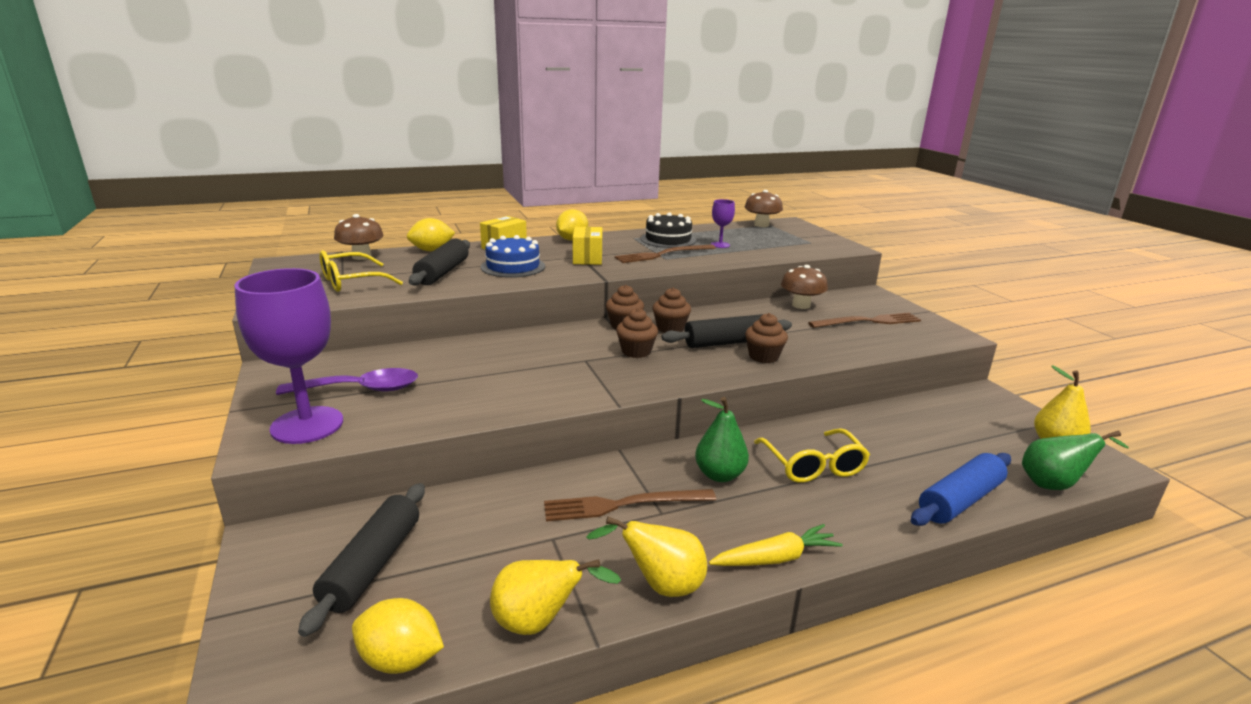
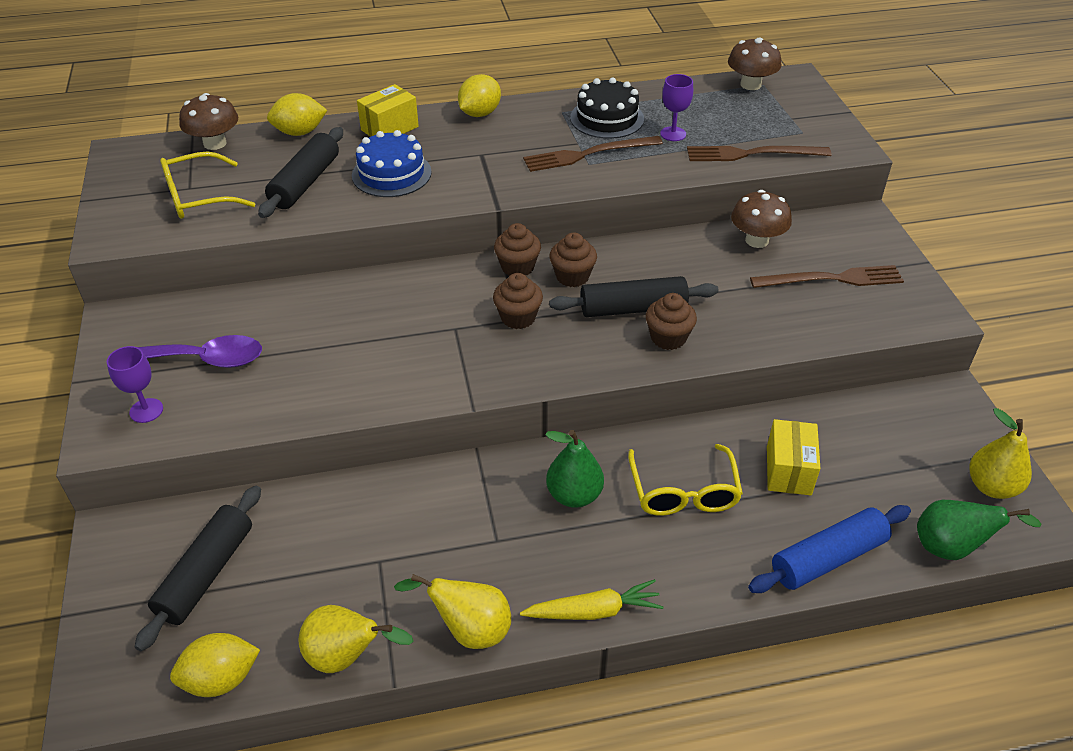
camera: 10 degrees right, 20 degrees up
purple goblet [234,268,343,444] -> purple goblet [107,346,163,423], size x0.47
yellow lemon [352,598,444,674] -> yellow lemon turned 45 degrees counterclockwise [170,633,260,697]
brown fork [544,489,716,522] -> brown fork moved to [687,146,831,161]
yellow box [573,227,603,265] -> yellow box moved to [767,419,820,495]

